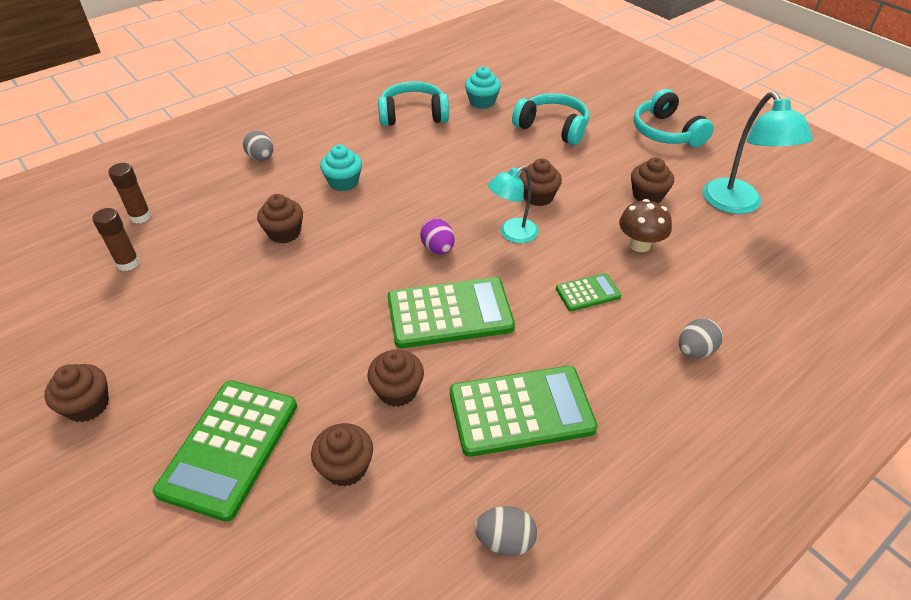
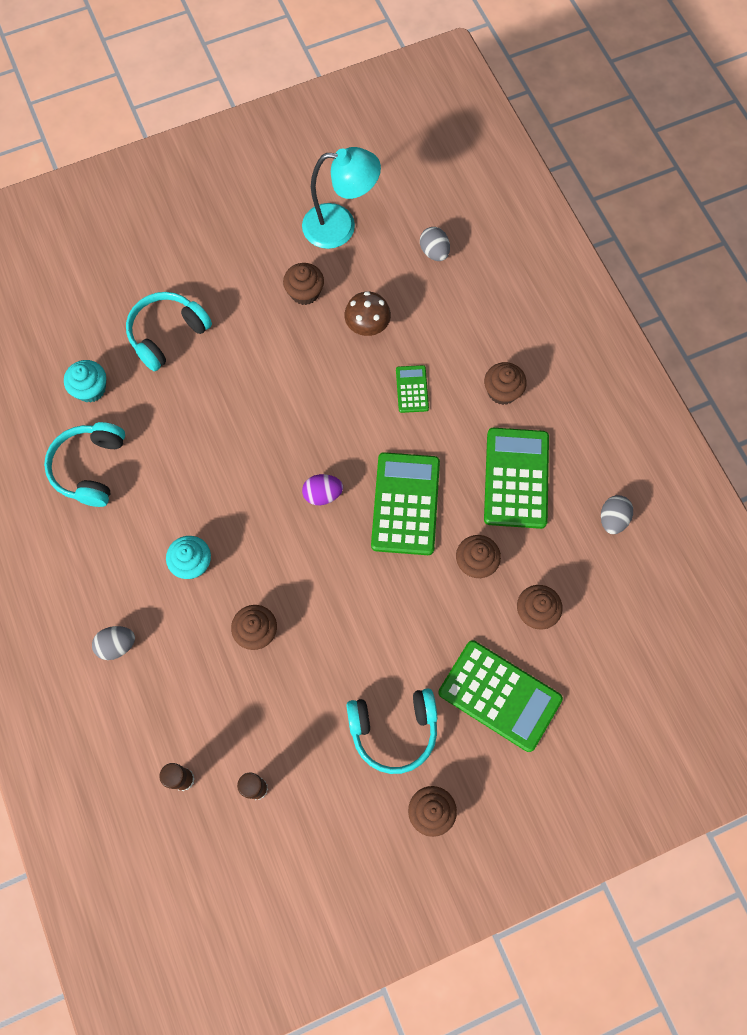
camera: 75 degrees left, 25 degrees up
turquoise lamp [488,166,538,243] -> none
brown cupcake [519,158,562,206] -> brown cupcake moved to [484,362,527,405]
turquoise headphones [634,89,714,147] -> turquoise headphones moved to [346,689,437,774]
grey egg [679,318,723,358] -> grey egg moved to [420,227,450,261]

